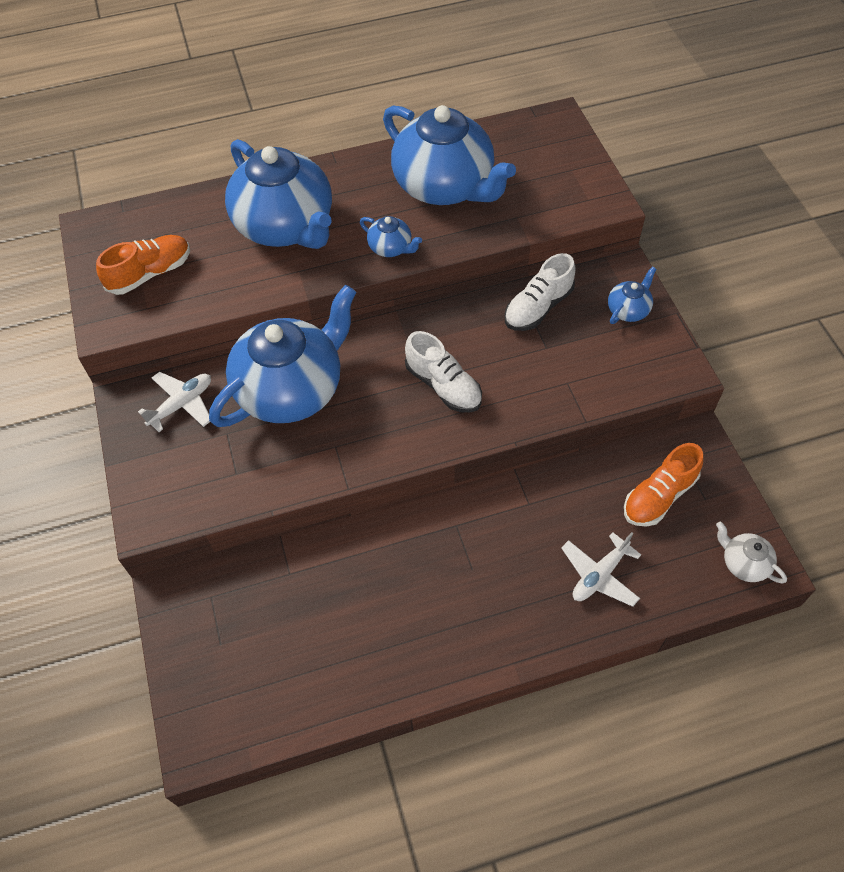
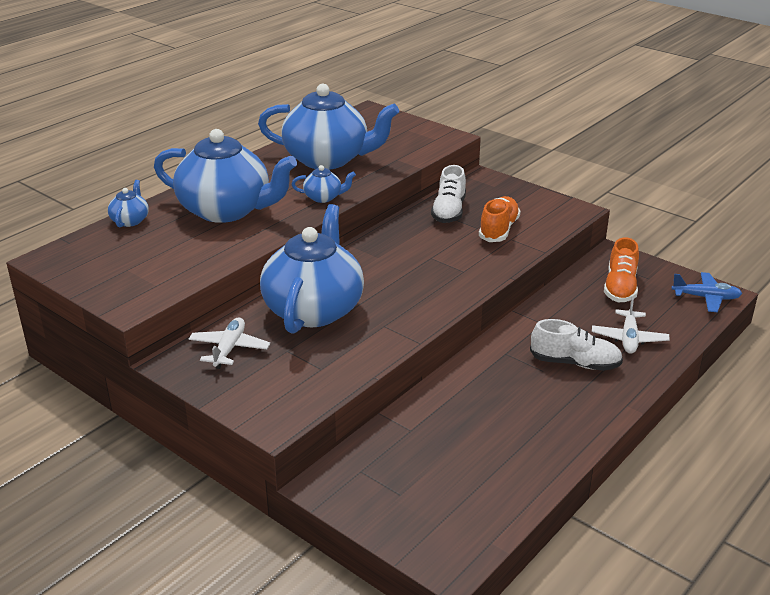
camera: 35 degrees left, 25 degrees down
orange shoe [96,235,190,295] -> orange shoe moved to [479,196,520,242]
white shoe [405,331,482,412] -> white shoe moved to [530,319,623,371]
blue teapot [608,267,656,324] -> blue teapot moved to [108,180,149,227]
white teapot [716,521,787,583] -> blue plane [671,272,742,312]

